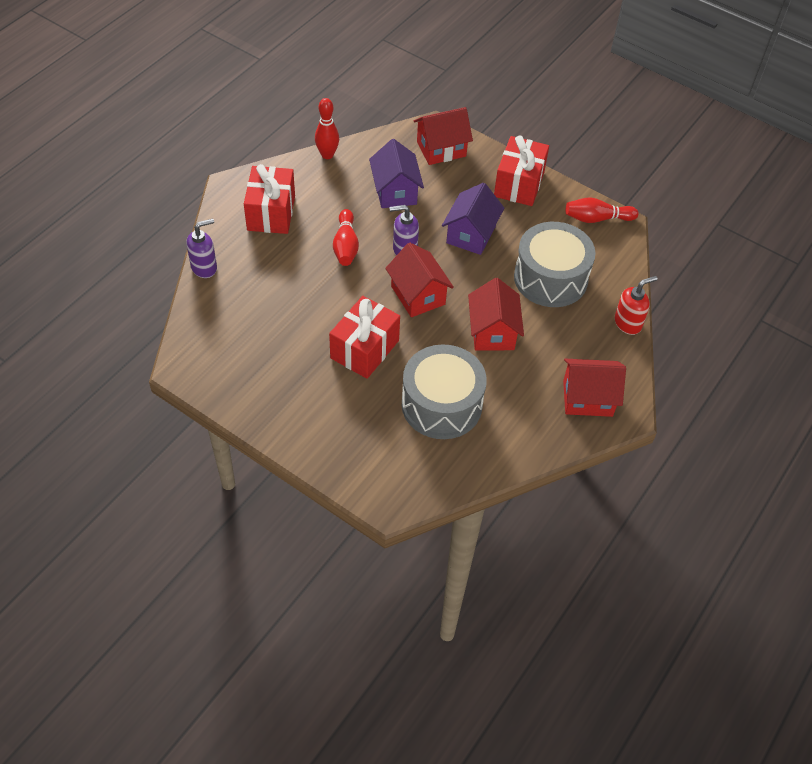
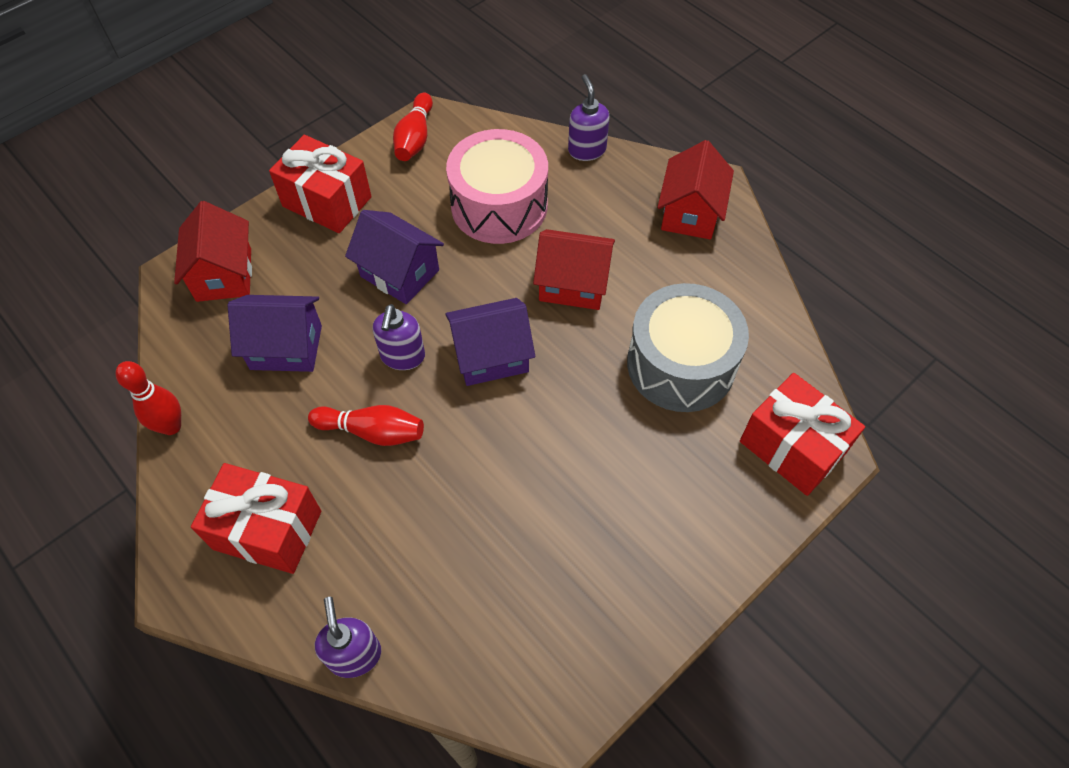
camera: 75 degrees left, 5 degrees up
red gift [329,296,400,379] -> red gift moved to [740,373,865,496]
red house [385,243,454,317] -> purple house [445,298,535,386]
grey drum [514,222,595,307] -> pink drum [446,129,548,244]
red soap dispenser [615,276,657,335] -> purple soap dispenser [568,74,610,161]

